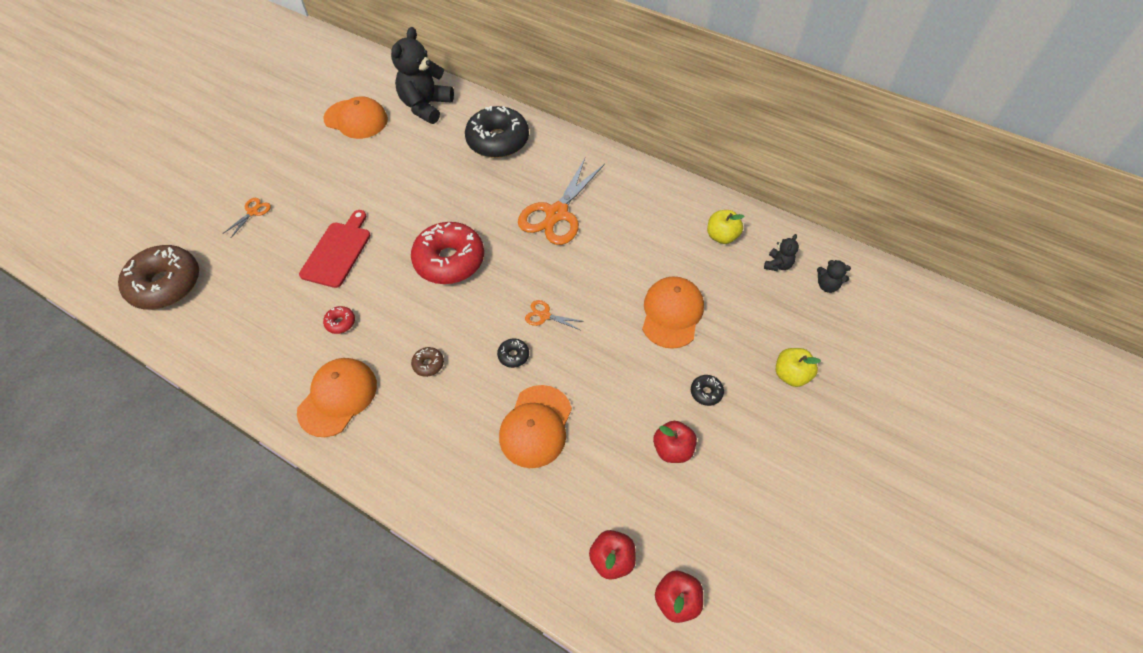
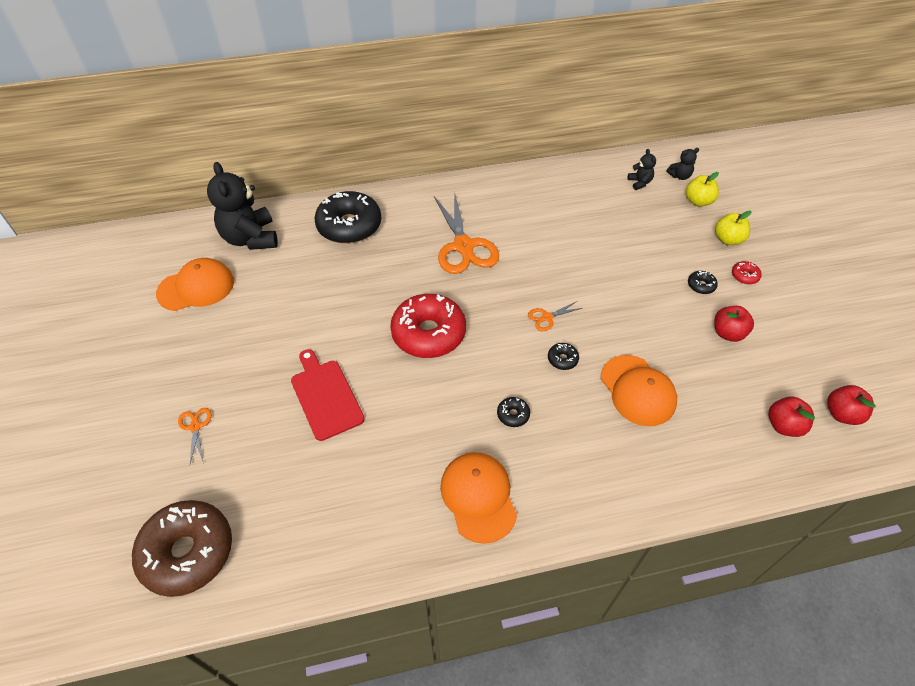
camera: 45 degrees left, 5 degrees down
red donut [323,306,355,334] -> red donut moved to [732,261,762,284]
brown donut [411,347,444,377] -> black donut [497,397,530,427]
orange cap [642,276,704,349] -> none
yellow apple [707,210,745,244] -> yellow apple moved to [686,172,719,207]

